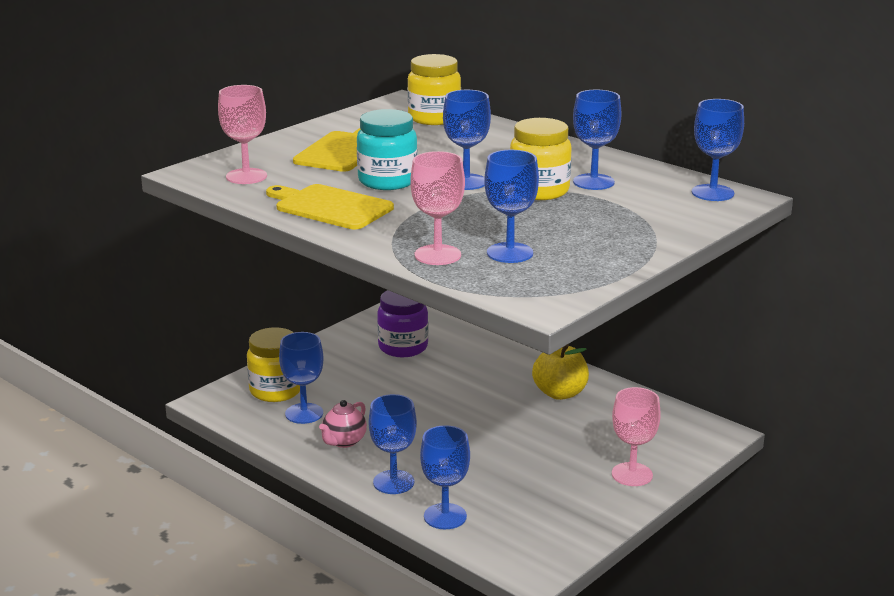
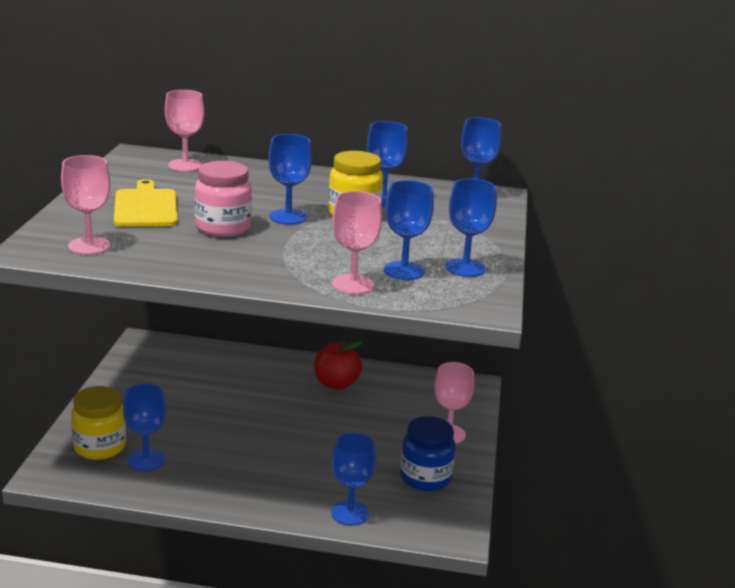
camera: 35 degrees left, 0 degrees up
yellow cutting board [266,184,394,229] -> none
pink teapot [319,400,367,448] -> none
turquoise jar [357,109,418,190] -> pink jar [195,161,252,237]
blue goblet [369,394,417,494] -> blue goblet moved to [445,178,497,277]
purple jar [377,290,429,357] -> none
yellow jar [407,54,461,125] -> pink goblet [165,90,204,171]
yellow apple [532,344,589,400] -> red apple [314,341,363,390]
none -> blue jar [400,416,456,491]

